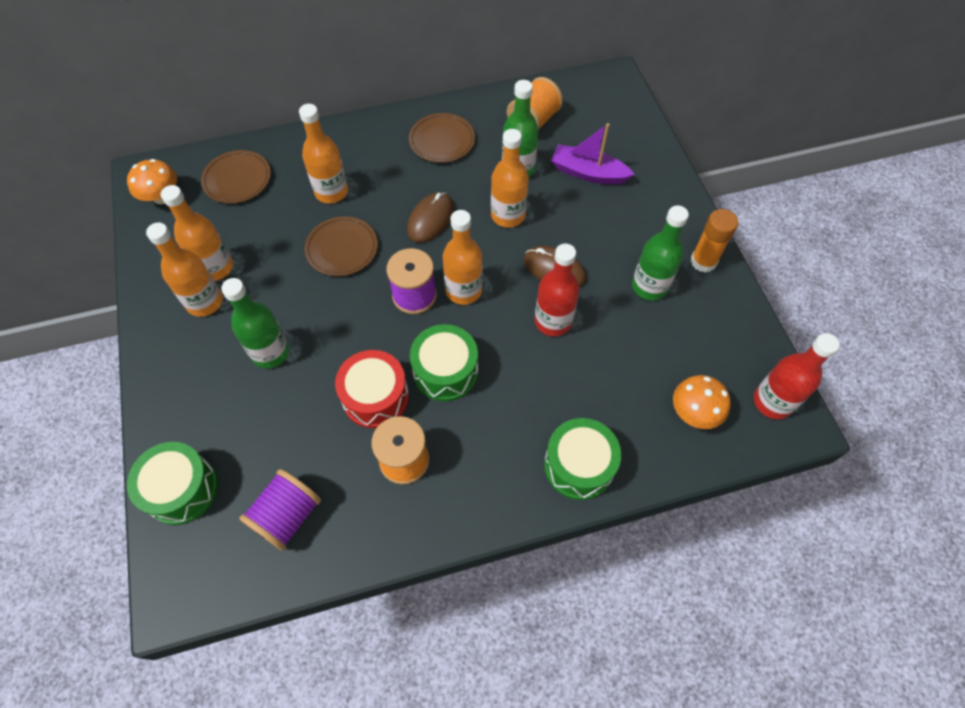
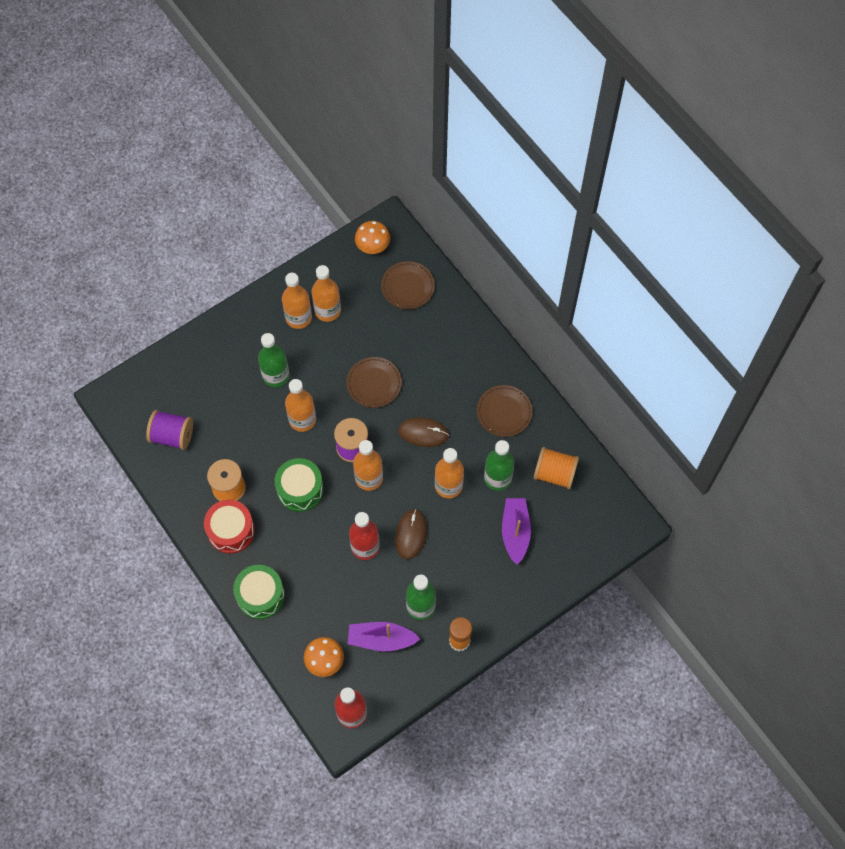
camera: 70 degrees right, 5 degrees up
green drum [127,442,218,525] -> none
orange bottle [299,104,348,203] -> orange bottle moved to [285,379,316,432]
red drum [335,350,409,428] -> red drum moved to [204,500,255,554]
none -> purple boat [348,622,420,651]

